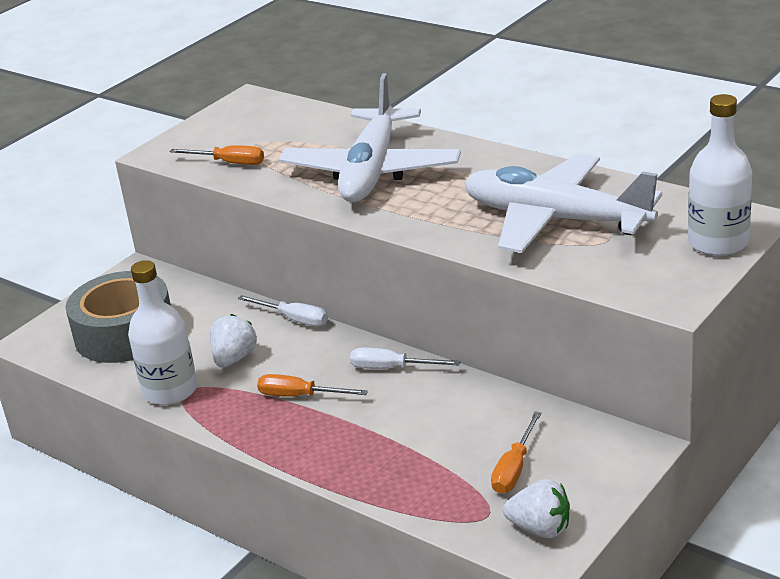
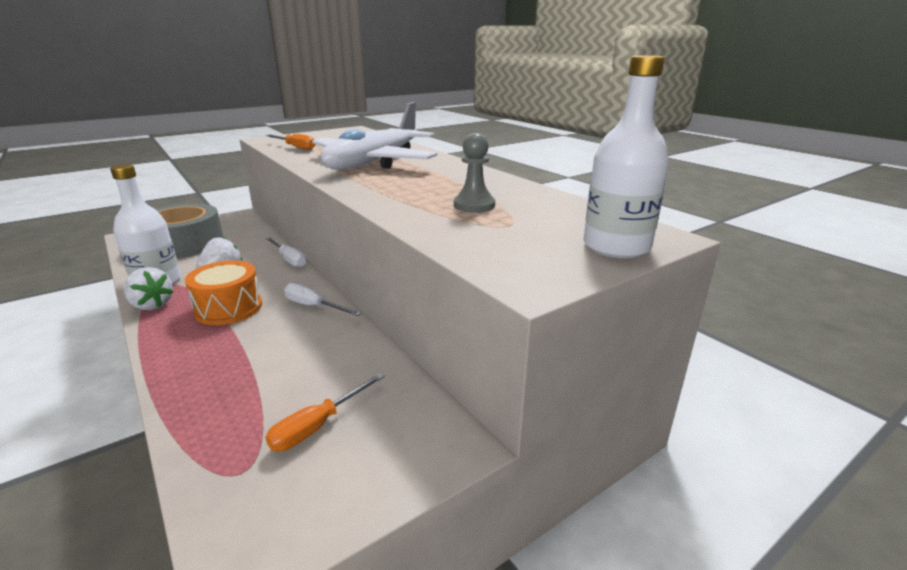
camera: 15 degrees right, 5 degrees down
orange screwdriver [257,374,368,397] -> orange drum [185,260,262,325]
white plane [464,153,662,253] -> grey pawn [454,133,495,213]
white strawberry [503,479,570,538] -> white strawberry moved to [123,267,173,310]

